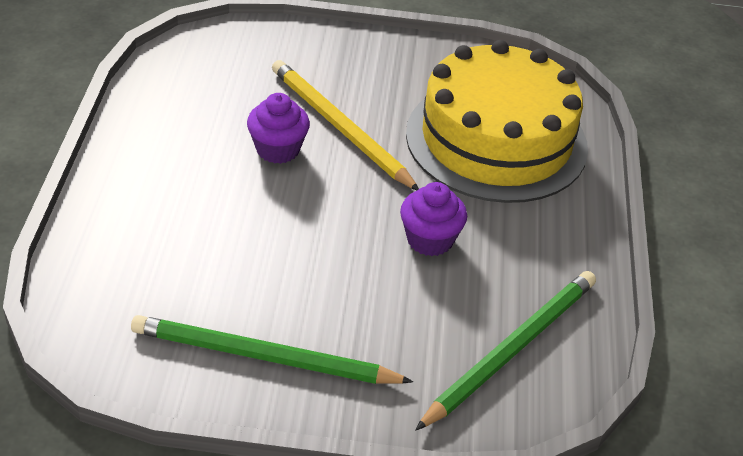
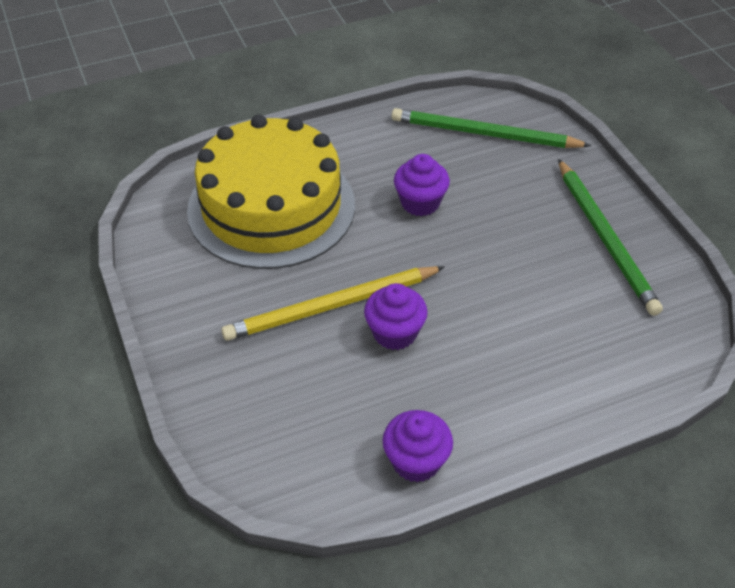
camera: 115 degrees left, 5 degrees up
yellow pencil [272,60,419,190] -> yellow pencil turned 45 degrees clockwise [221,266,444,341]
none -> purple cupcake [383,410,453,483]

